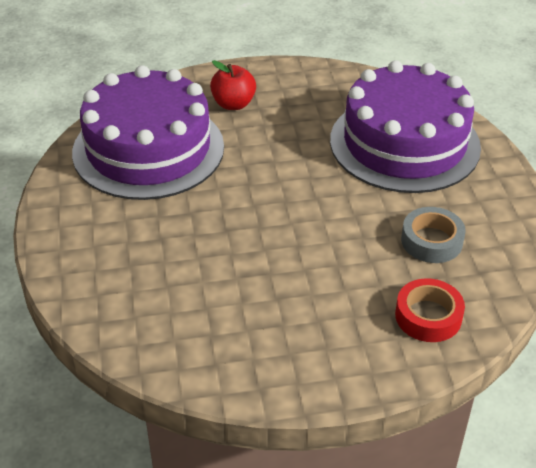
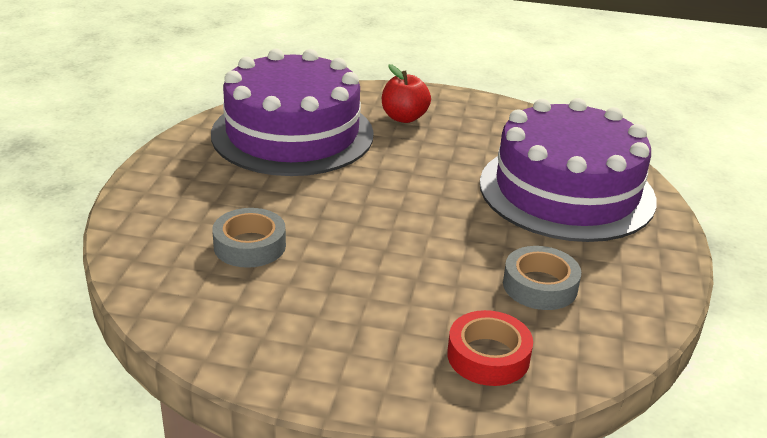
camera: 20 degrees right, 10 degrees down
none -> grey tape [212,208,286,268]

